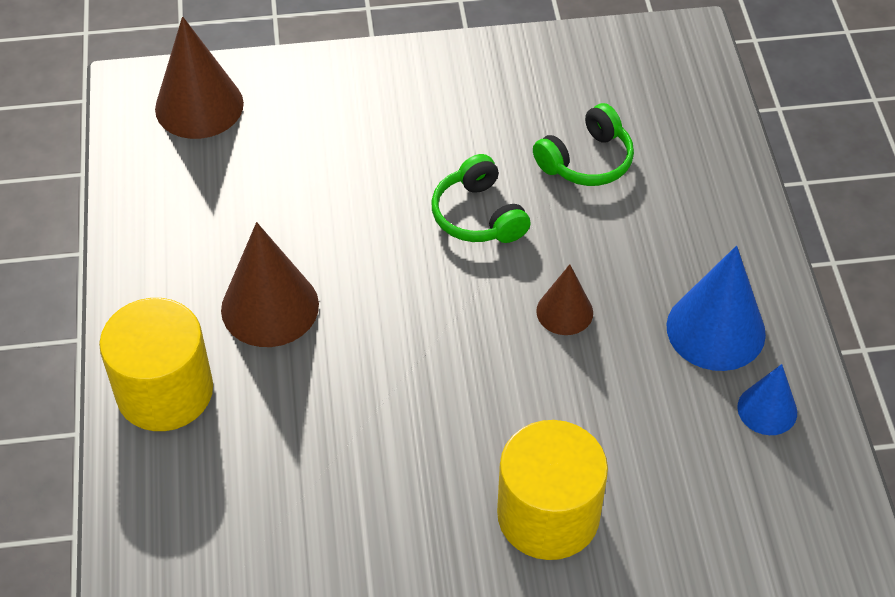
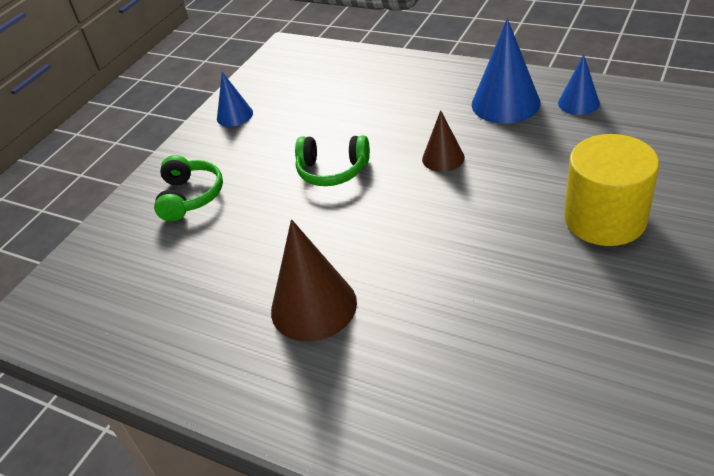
camera: 50 degrees left, 10 degrees down
yellow cylinder [99,298,213,431] -> none
brown cone [155,16,244,139] -> none
green headphones [533,103,634,186] -> green headphones moved to [154,155,223,221]
none -> blue cone [217,72,253,127]

